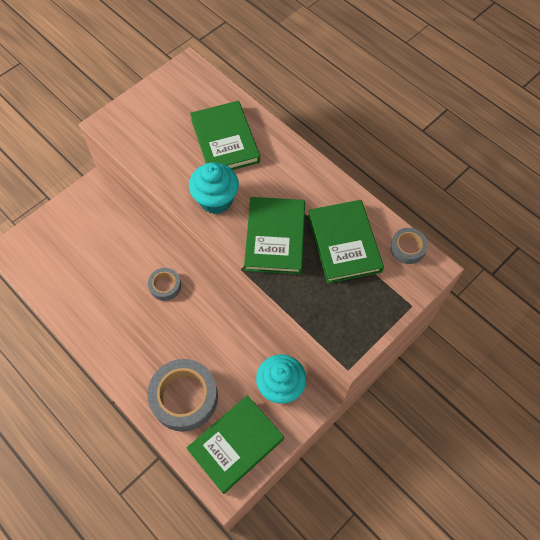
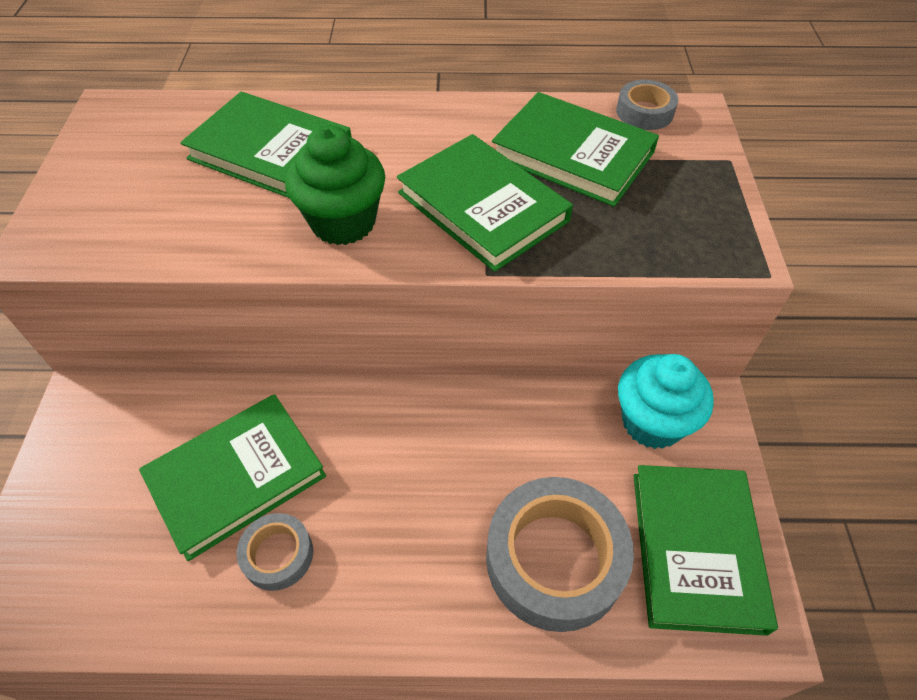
camera: 45 degrees left, 10 degrees down
grey tape [148,268,181,301] -> grey tape moved to [237,513,313,591]
turquoise cupcake [189,162,239,214] -> green cupcake [285,125,385,245]
none -> green book [139,394,326,561]

